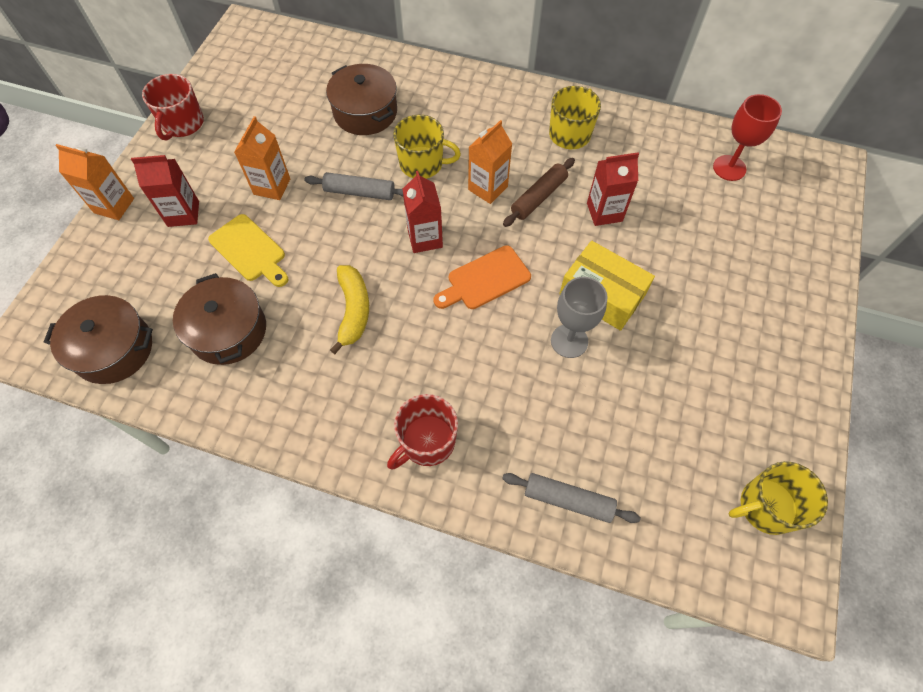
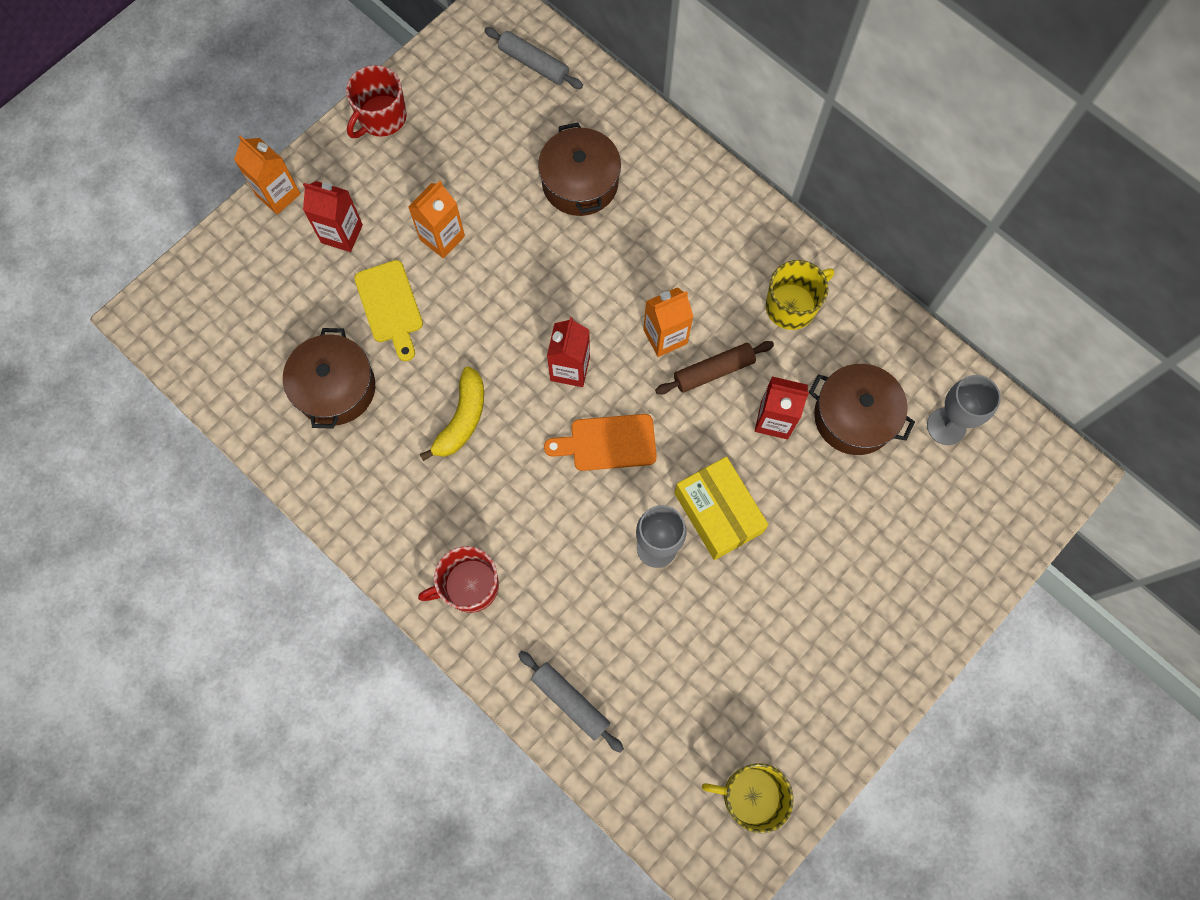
camera: 25 degrees right, 10 degrees up
brown pot [44,295,153,384] -> brown pot moved to [809,364,915,455]
grey rolling pin [304,172,403,200] -> grey rolling pin moved to [484,27,583,89]
yellow mug [393,115,461,179] -> none
red goblet [713,94,782,181] -> grey goblet [927,375,1001,445]

